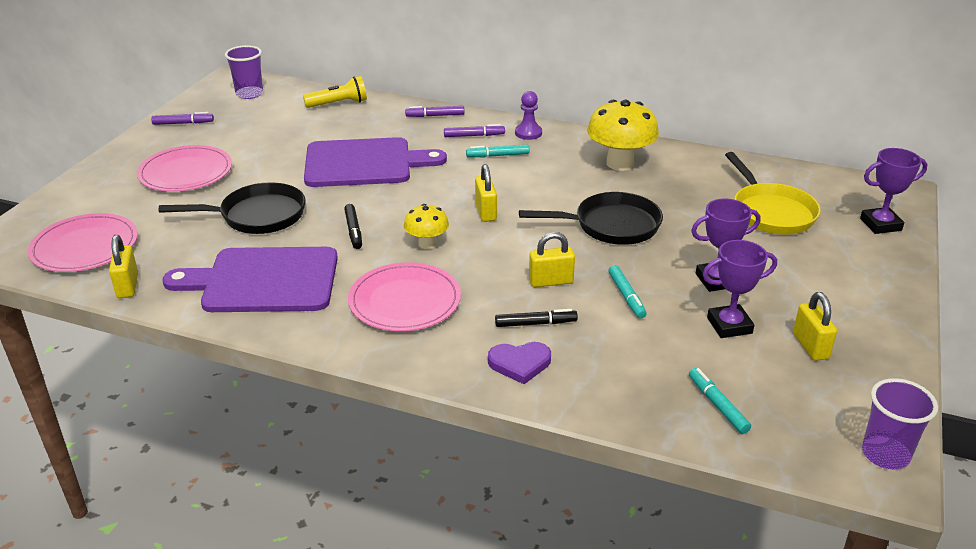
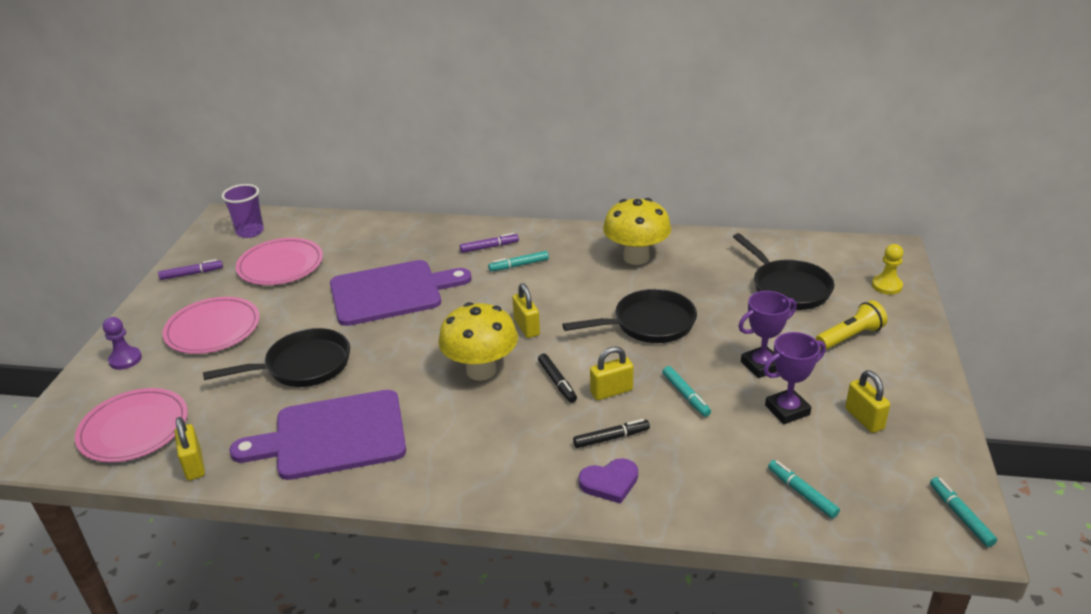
camera: 10 degrees left, 0 degrees up
yellow flashlight [303,76,367,108] -> yellow flashlight moved to [816,300,887,350]
black marker [344,204,362,249] -> black marker moved to [538,354,577,403]
pink plate [348,262,461,331] -> pink plate moved to [236,238,323,285]
yellow mushroom [404,204,449,249] -> yellow mushroom [438,302,518,381], size x1.78
purple marker [405,106,464,117] -> none
purple pawn [515,91,542,140] -> purple pawn moved to [103,317,142,370]
yellow pan [725,152,821,234] -> black pan [733,233,834,310]
purple trophy [860,148,927,234] -> yellow pawn [872,244,903,295]
purple cup [862,378,938,469] -> turquoise marker [930,477,997,547]

